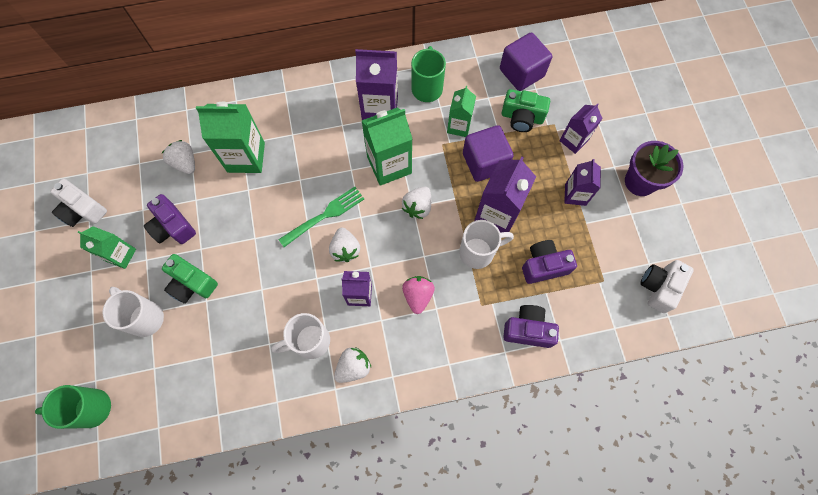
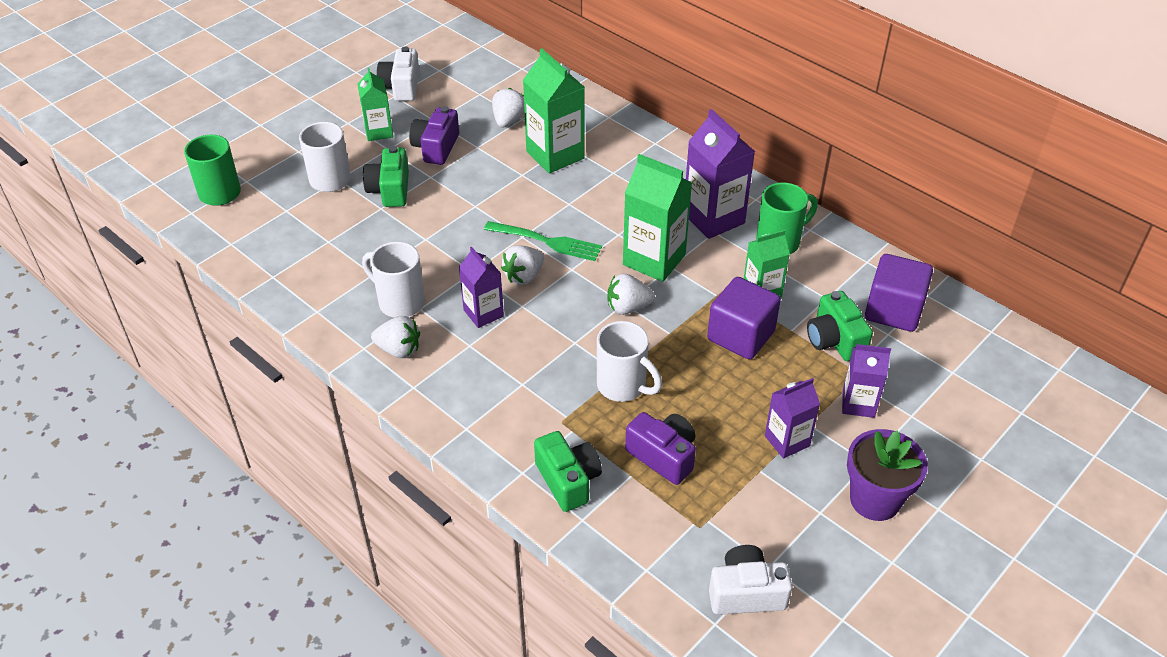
camera: 55 degrees right, 25 degrees down
pink strawberry [402,276,435,314] -> none
purple carton [474,156,536,233] -> none
purple camera [503,305,559,348] -> green camera [534,431,602,512]

